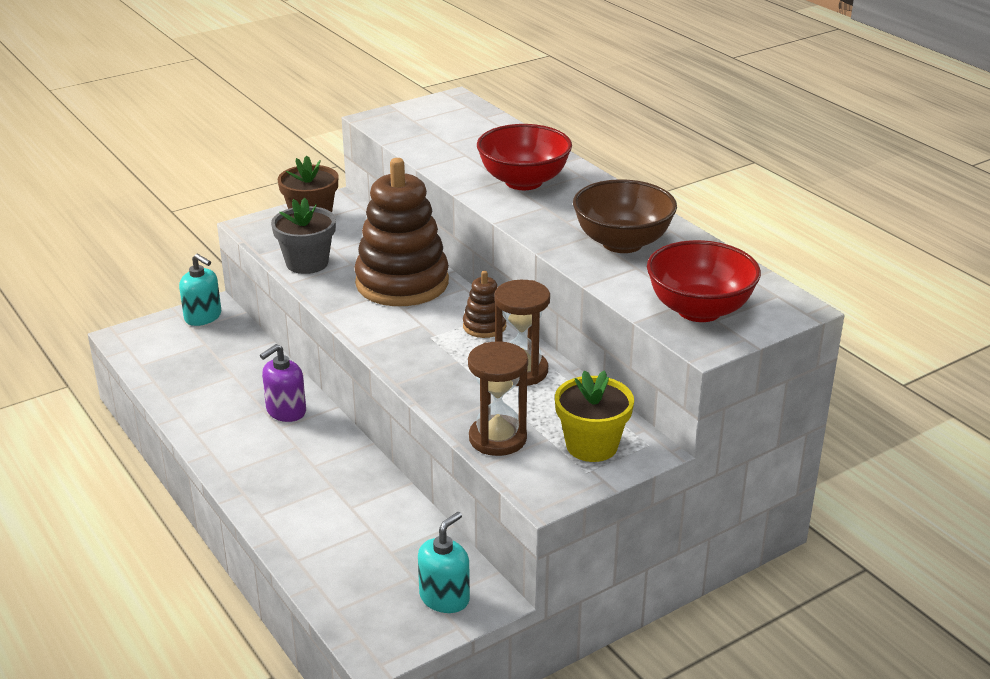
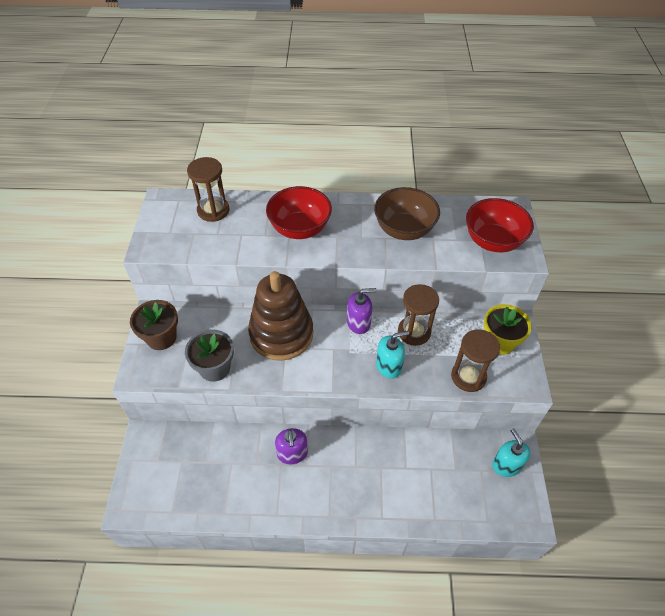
camera: 55 degrees left, 20 degrees up
turquoise soap dispenser [179,254,221,326] -> turquoise soap dispenser moved to [376,331,409,379]
brown stacking toy [463,271,506,338] -> purple soap dispenser [347,288,376,334]
none -> brown hourglass [187,157,230,222]

